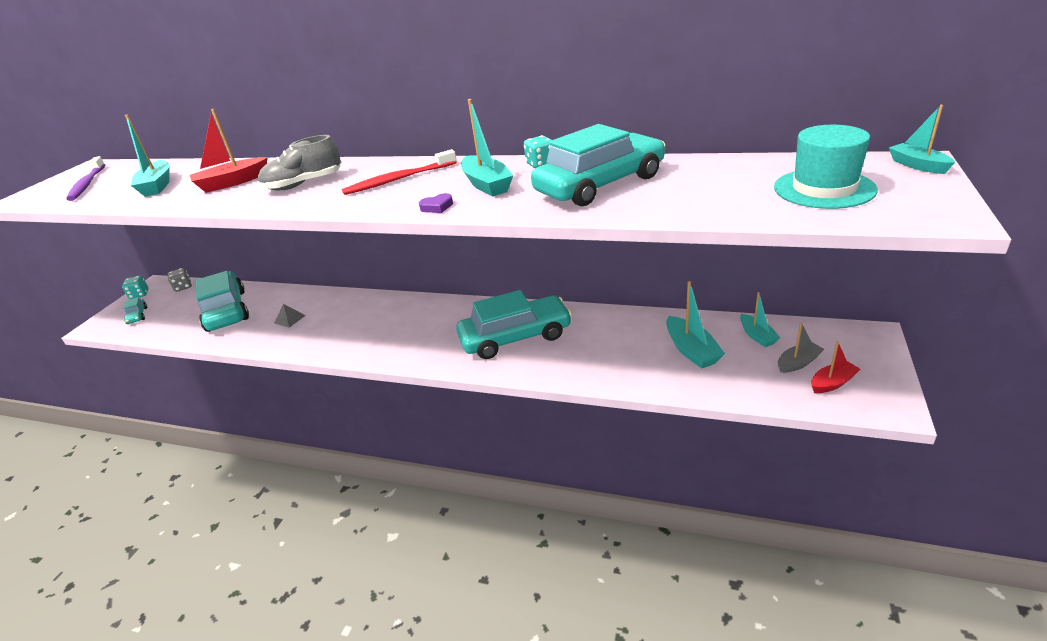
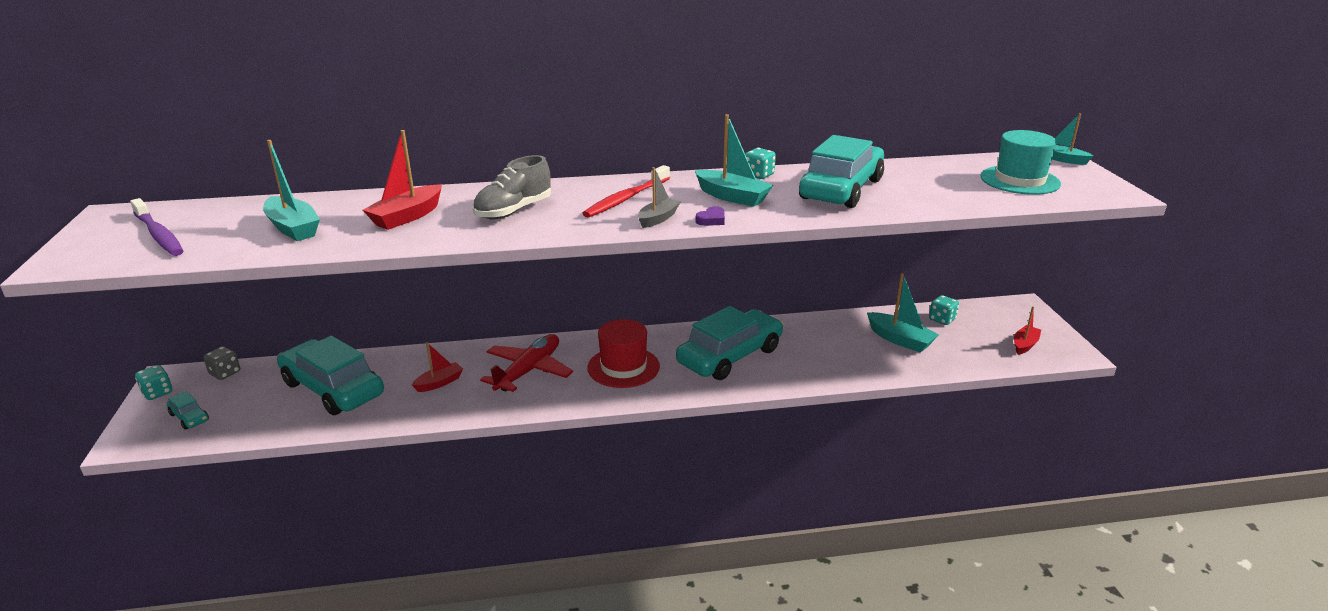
camera: 30 degrees left, 5 degrees down
grey pyramid [274,304,306,328] -> red boat [412,342,463,392]
turquoise boat [740,292,780,347] -> turquoise dice [929,295,959,325]
grey boat [778,323,824,373] -> grey boat moved to [638,167,681,228]
none -> red plane [480,334,573,392]
none -> red hat [587,319,660,388]

